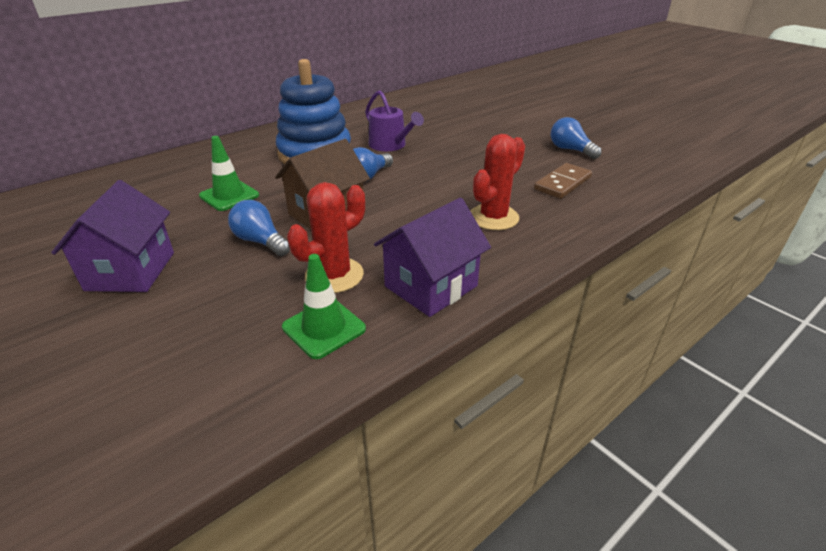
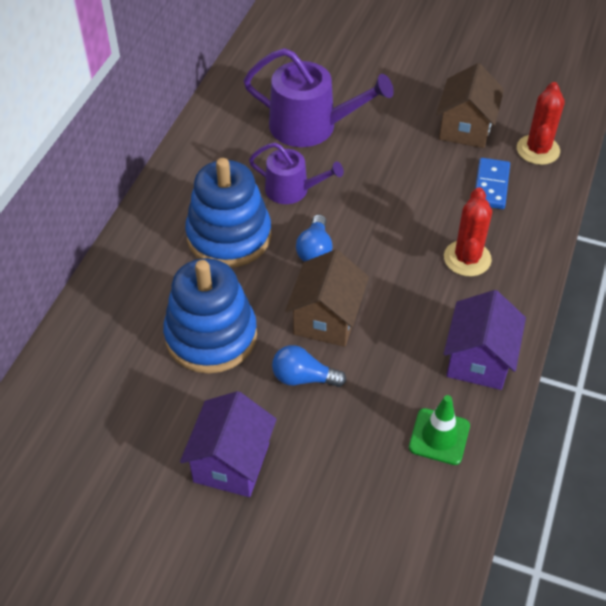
camera: 30 degrees left, 15 degrees up
purple house [51,180,174,292] -> purple house turned 45 degrees clockwise [180,391,277,497]
green traffic cone [199,136,259,211] -> blue stacking toy [163,258,257,373]
red cactus [287,182,365,293] -> red cactus moved to [517,82,565,165]
brown domino [534,163,592,199] -> blue domino [475,158,510,209]
blue light bulb [551,117,602,159] -> brown house [437,63,504,148]
none -> purple watering can [243,48,394,147]

